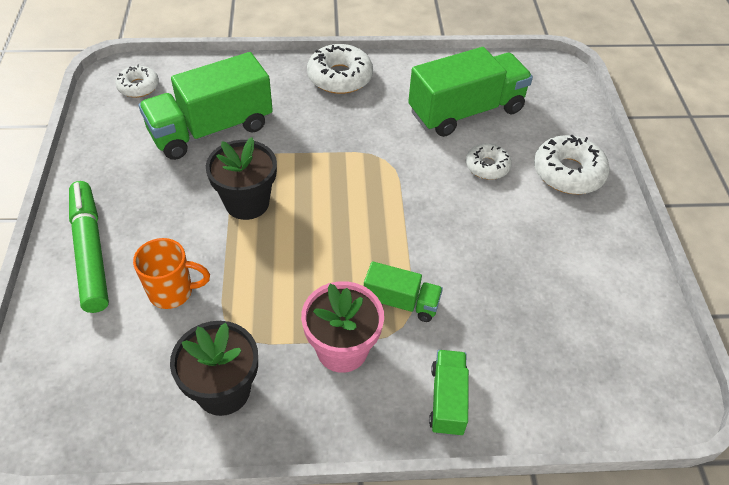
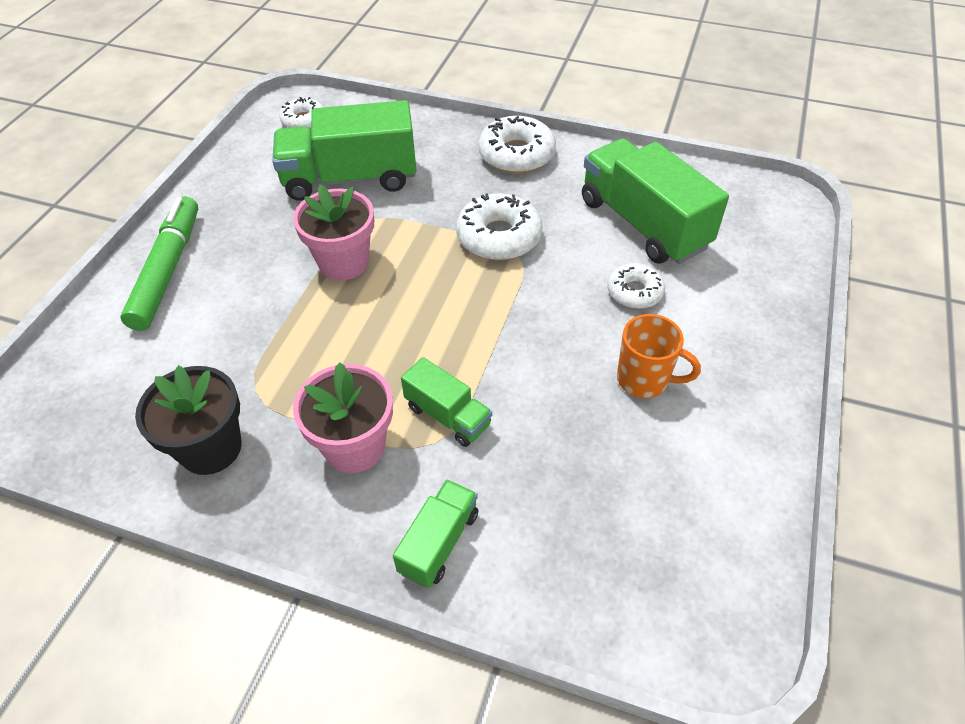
camera: 25 degrees right, 0 degrees up
orange mug [133,238,210,309] -> orange mug moved to [617,314,701,398]
black flower pot [206,137,277,220] -> pink flower pot [293,184,374,280]
green truck [408,47,533,137] -> green truck turned 120 degrees counterclockwise [582,138,729,264]
white donut [534,134,610,194] -> white donut moved to [456,193,542,260]

